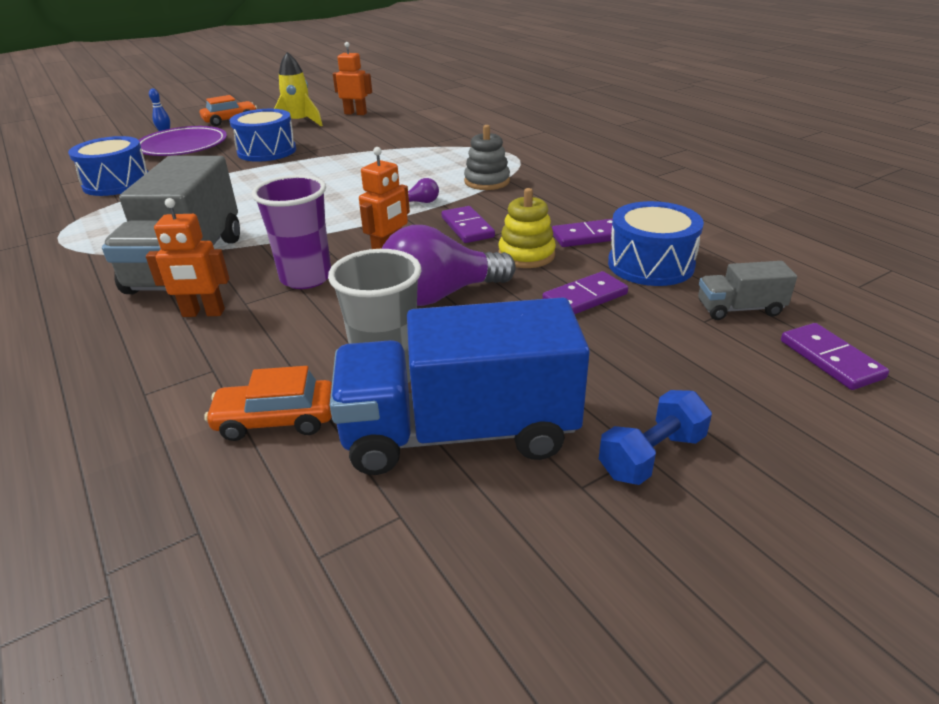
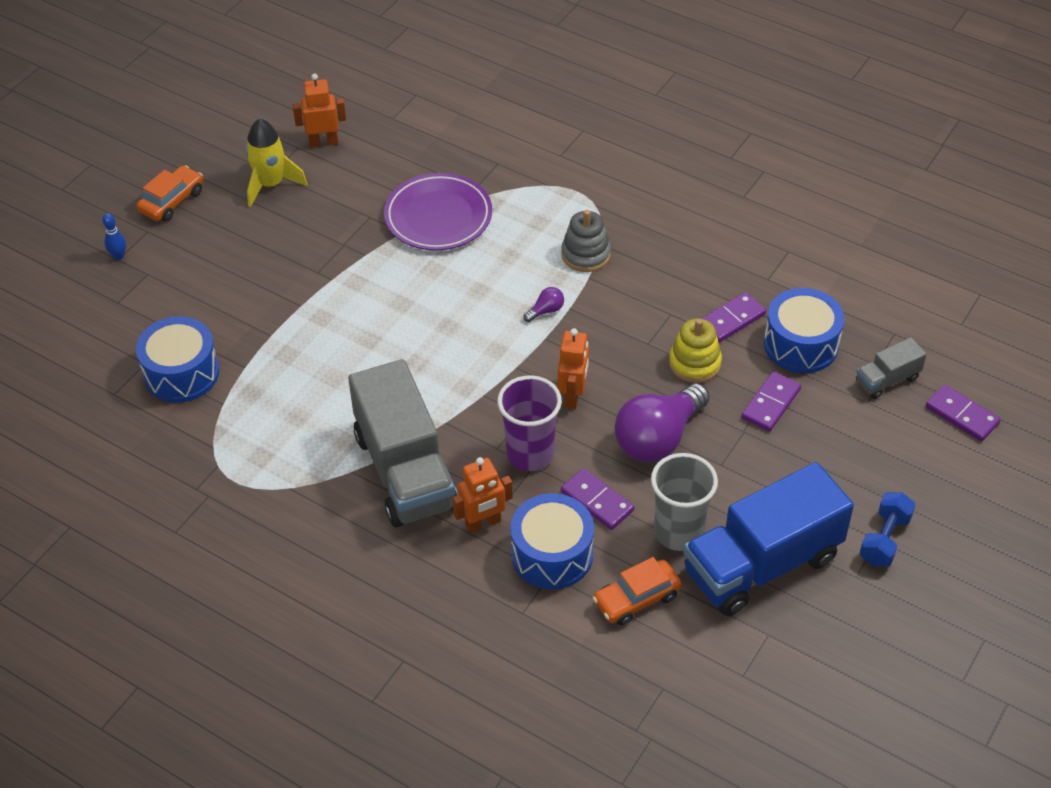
camera: 25 degrees left, 15 degrees up
purple plate [139,126,227,156] -> purple plate moved to [384,173,492,251]
blue drum [229,109,296,162] -> blue drum moved to [511,493,594,589]
purple domino [441,206,495,243] -> purple domino moved to [561,468,634,530]

